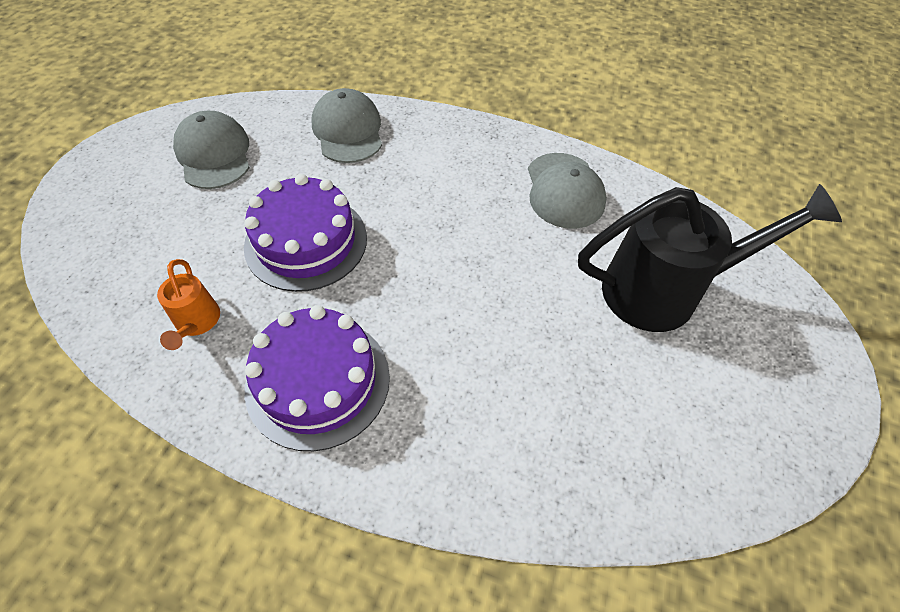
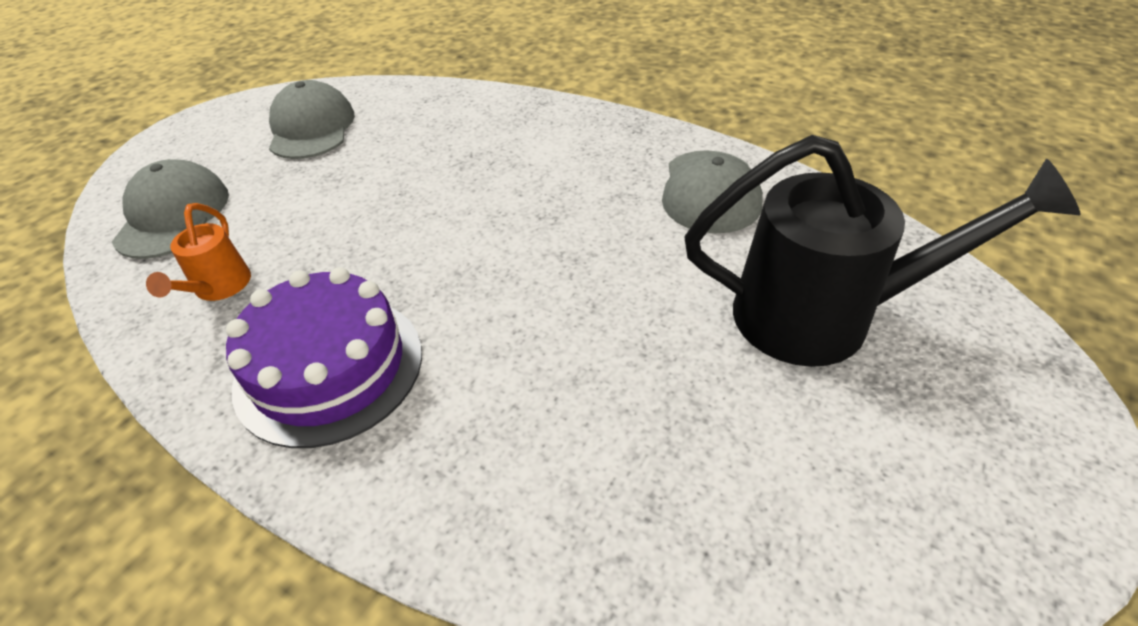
camera: 15 degrees right, 10 degrees down
purple cake [244,174,367,292] -> none
grey cap [311,88,382,163] -> grey cap moved to [112,159,229,259]

